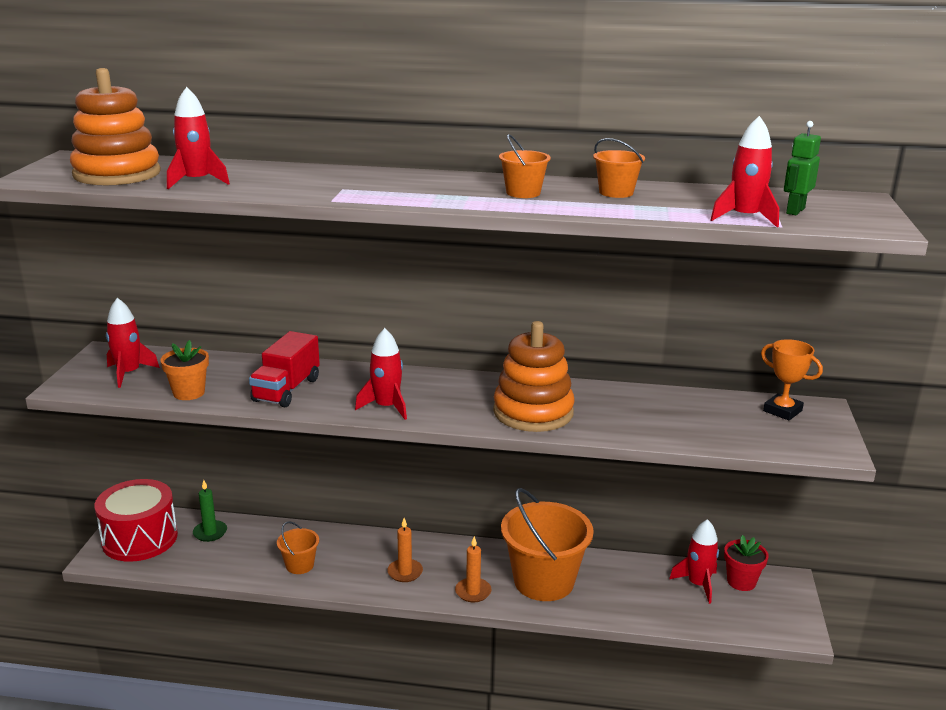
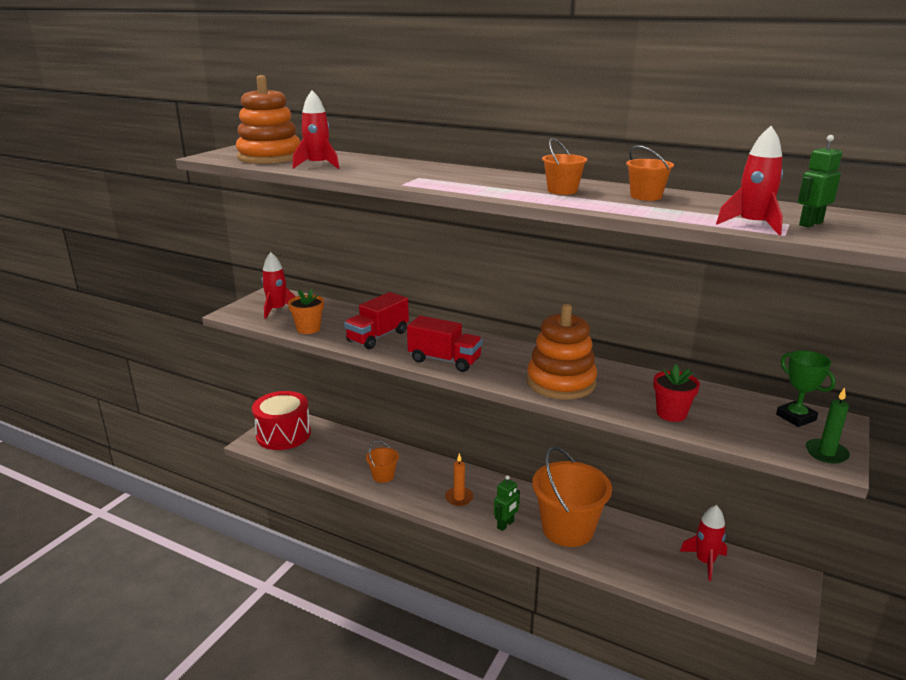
camera: 20 degrees right, 0 degrees up
green candle [193,480,227,542] -> green candle moved to [806,387,850,464]
red rocket [355,328,407,420] -> red truck [407,316,483,372]
orange candle [455,536,491,603] -> green robot [494,475,520,531]
red flower pot [724,535,769,591] -> red flower pot moved to [653,364,700,422]
orange trophy [761,339,823,421] -> green trophy [776,350,836,427]

